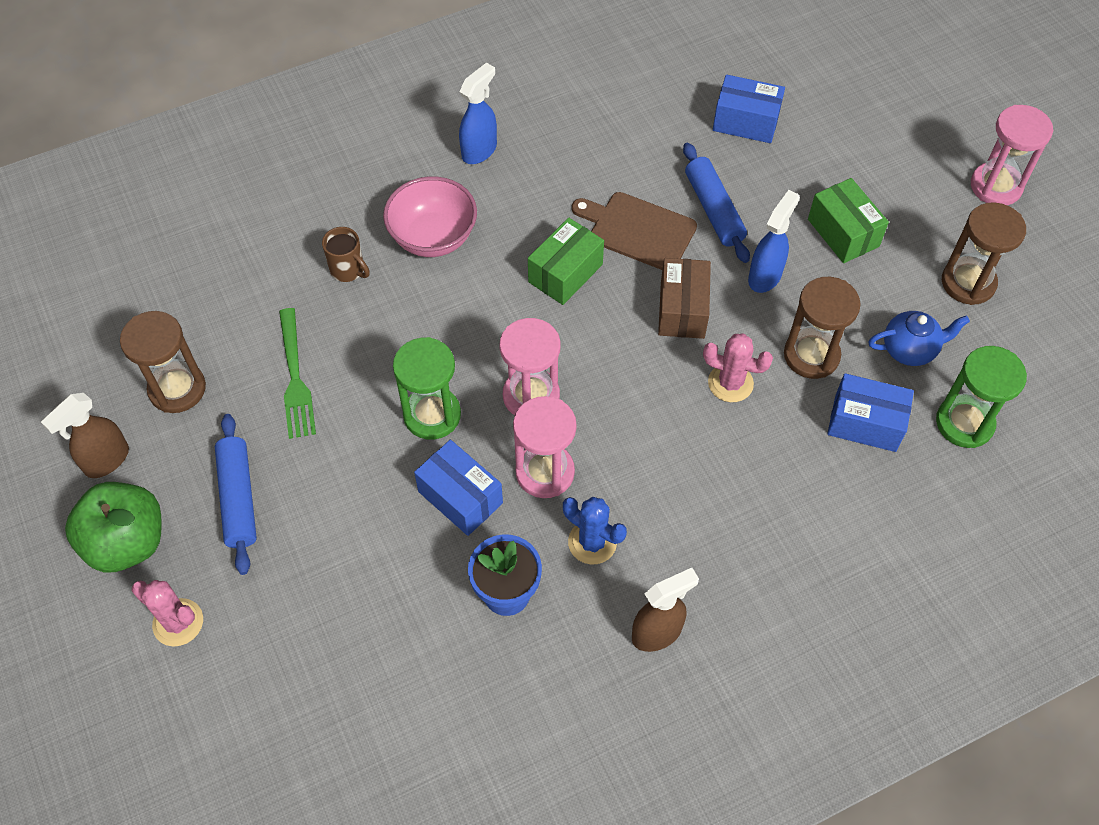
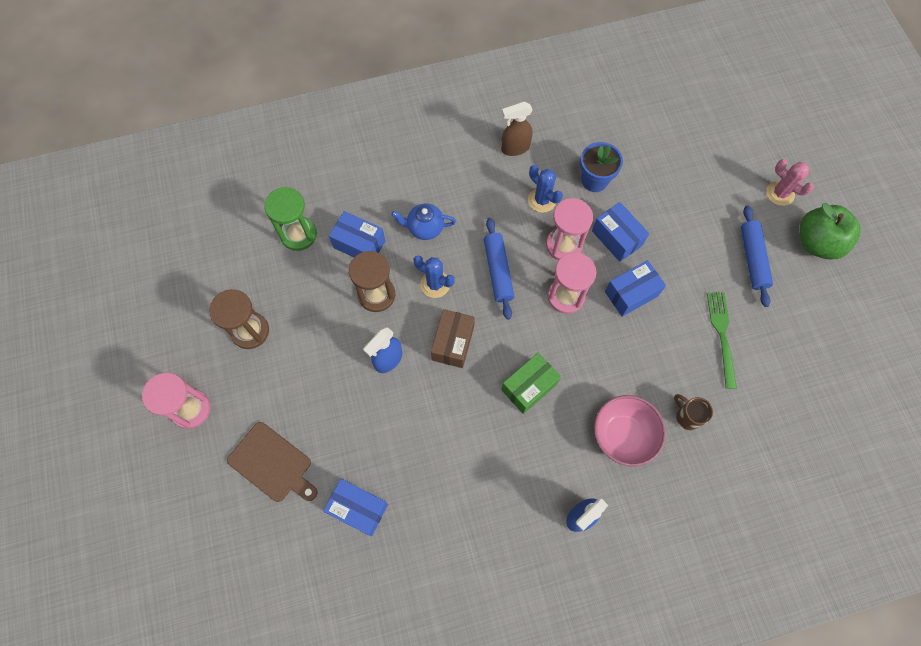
camera: 170 degrees left, 10 degrees up
brown spray bottle [41,393,129,478] -> none
brown hourglass [120,311,206,413] -> none
green hourglass [393,337,461,440] -> blue box [605,260,666,317]
brown cutting board [572,192,697,270] -> brown cutting board moved to [227,422,317,502]
blue rolling pin [683,143,750,263] -> blue rolling pin moved to [484,218,514,320]
pink cactus [703,333,773,402] -> blue cactus [413,256,455,298]
green box [808,178,889,263] -> none
blue teapot [868,311,970,366] -> blue teapot moved to [391,203,456,240]

